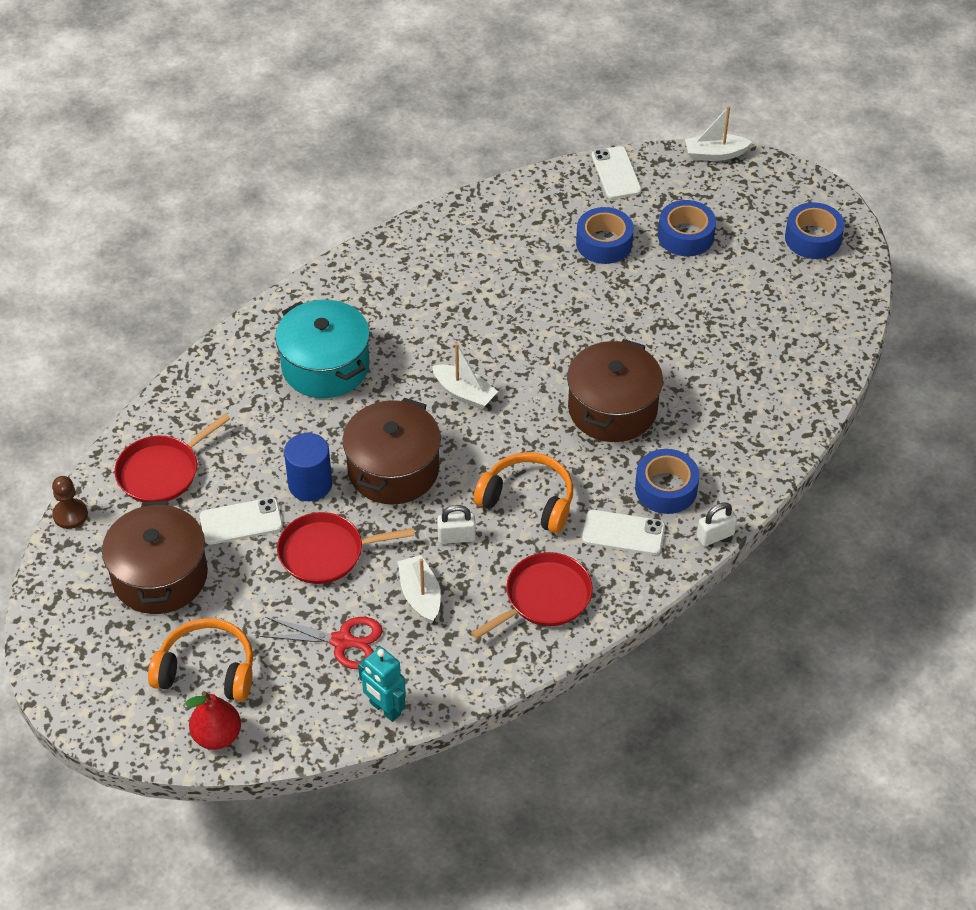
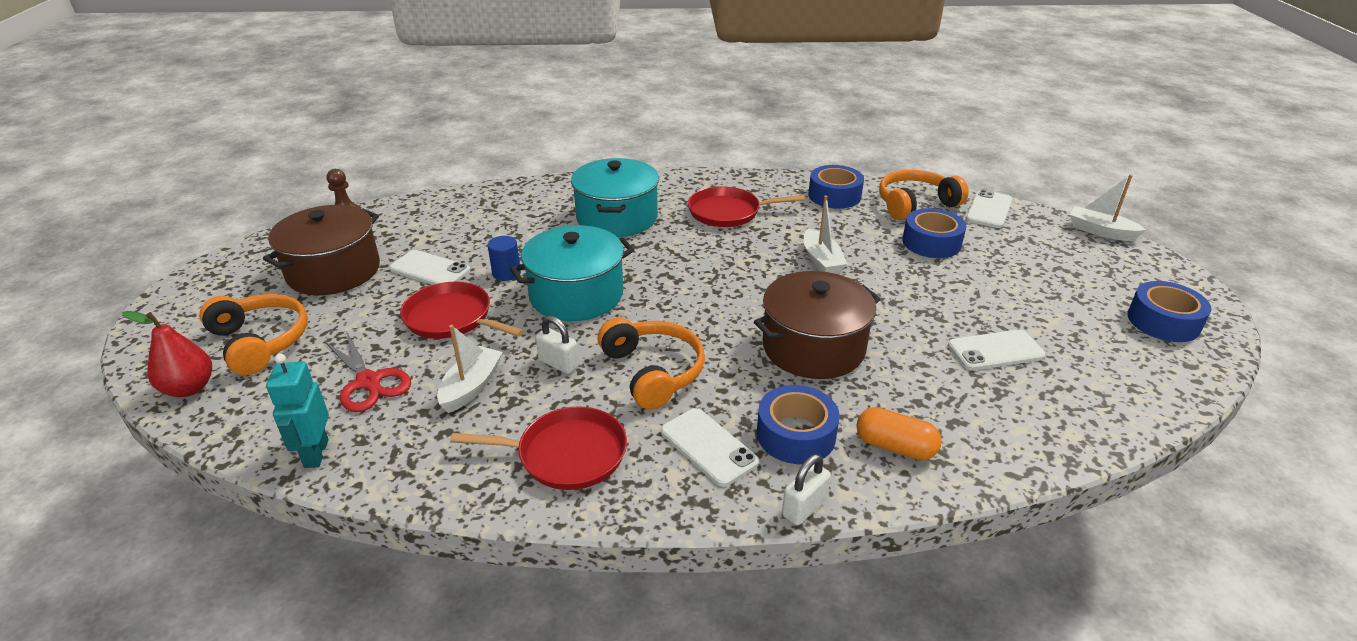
camera: 40 degrees right, 15 degrees down
red pan [115,413,230,502] -> red pan moved to [688,186,805,227]
blue cylinder [284,433,332,501] -> blue cylinder [487,236,521,281], size x0.65
brown pot [343,398,441,504] -> turquoise pot [510,225,634,321]
white boat [432,343,498,410] -> white boat moved to [804,196,847,274]
blue tape [658,200,716,256] -> blue tape moved to [808,165,864,209]
white padlock [697,502,737,546] -> white padlock turned 60 degrees counterclockwise [782,454,831,525]
none -> orange capsule [856,407,942,460]
none -> orange headphones [879,170,969,220]
none -> white phone [947,329,1046,370]

